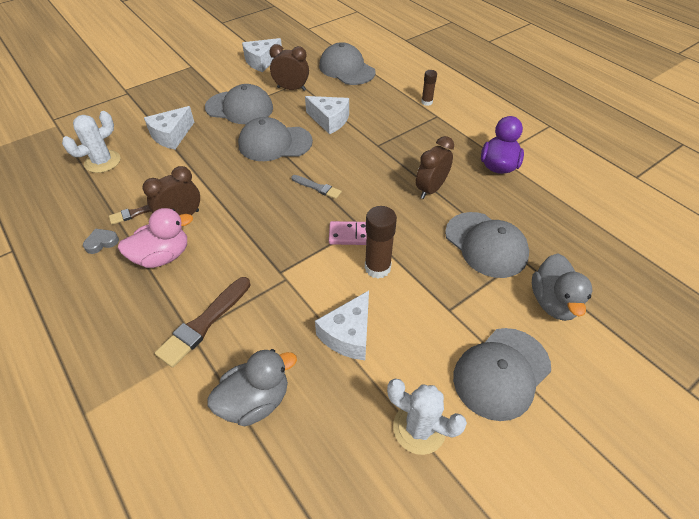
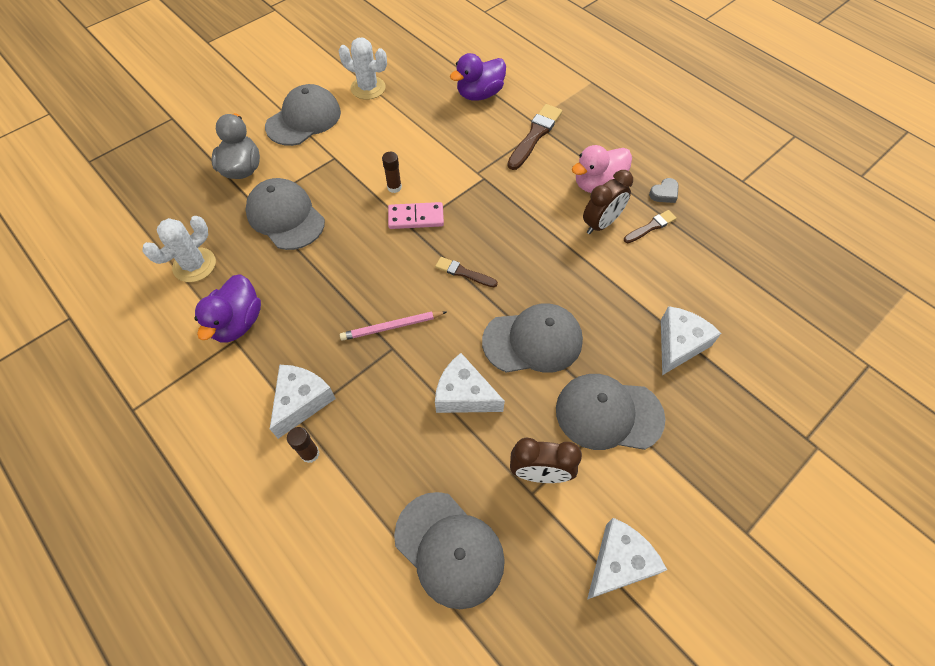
camera: 175 degrees right, 10 degrees up
white cactus [62,111,121,173] -> white cactus moved to [143,216,216,282]
grey duck [207,349,297,427] -> purple duck [450,53,506,101]
grey brush [291,175,342,199] -> brown brush [435,257,498,287]
white cheese [315,291,369,360] -> white cheese moved to [270,365,336,439]
brown glue stick [365,206,397,279] -> brown glue stick [382,152,402,193], size x0.59
brown clock [416,136,454,199] -> none
none -> pink pencil [340,311,447,341]

